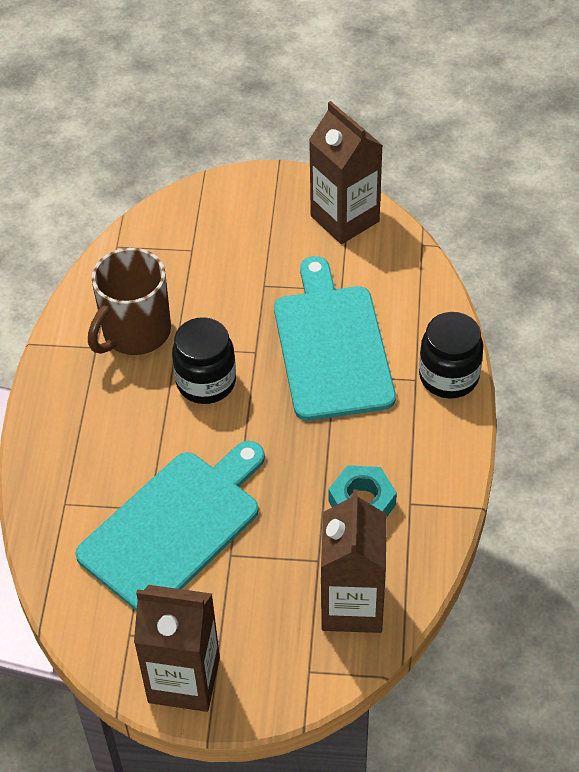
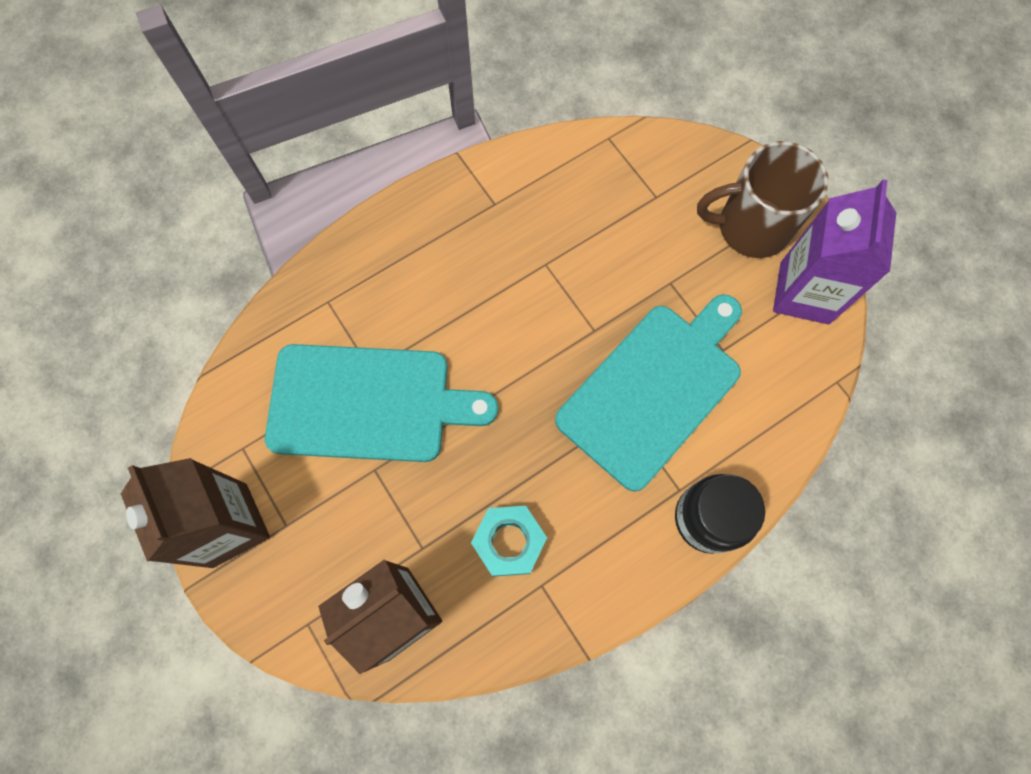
camera: 50 degrees right, 20 degrees up
brown mug [88,248,171,355] -> brown mug moved to [697,141,829,258]
black jar [172,317,236,404] -> none
brown carton [309,101,383,244] -> purple carton [773,179,896,324]

